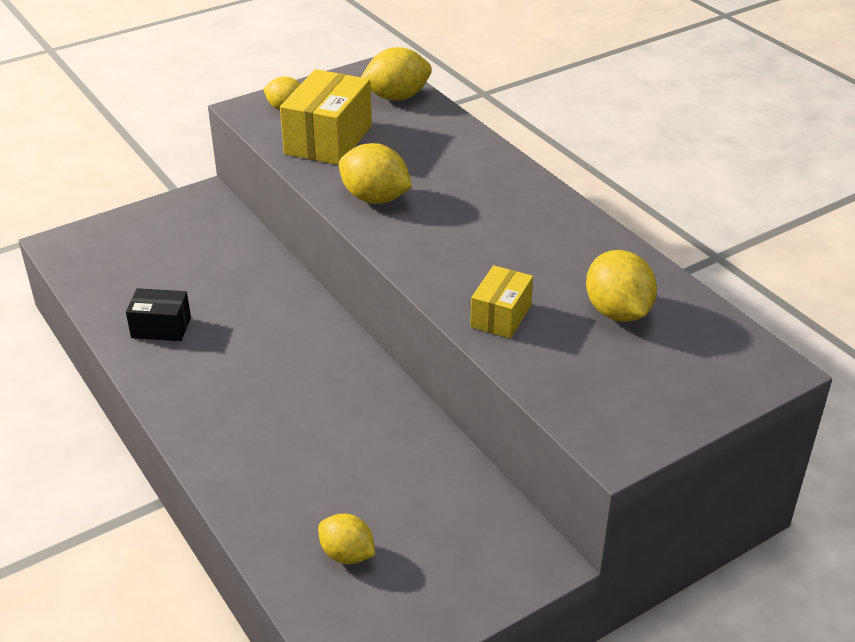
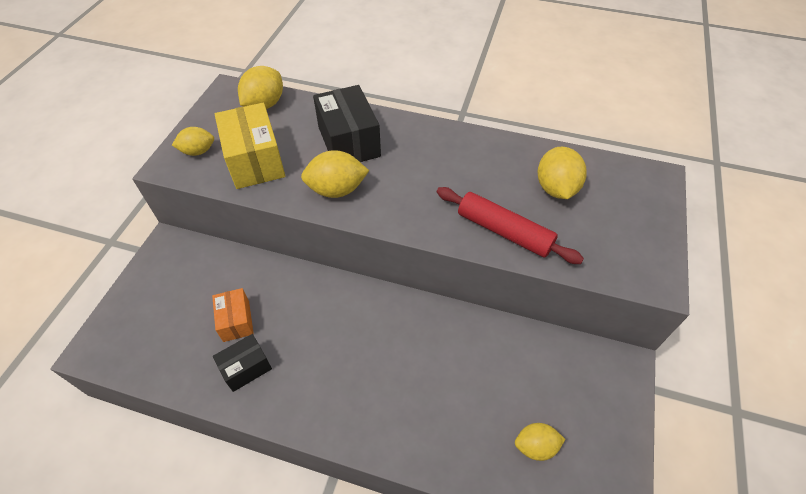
camera: 40 degrees left, 15 degrees up
yellow box [470,265,533,339] -> red rolling pin [437,187,584,264]
yellow lemon [586,250,657,322] -> yellow lemon turned 60 degrees clockwise [537,147,587,199]
none -> orange box [212,288,254,342]
none -> black box [313,85,381,162]

